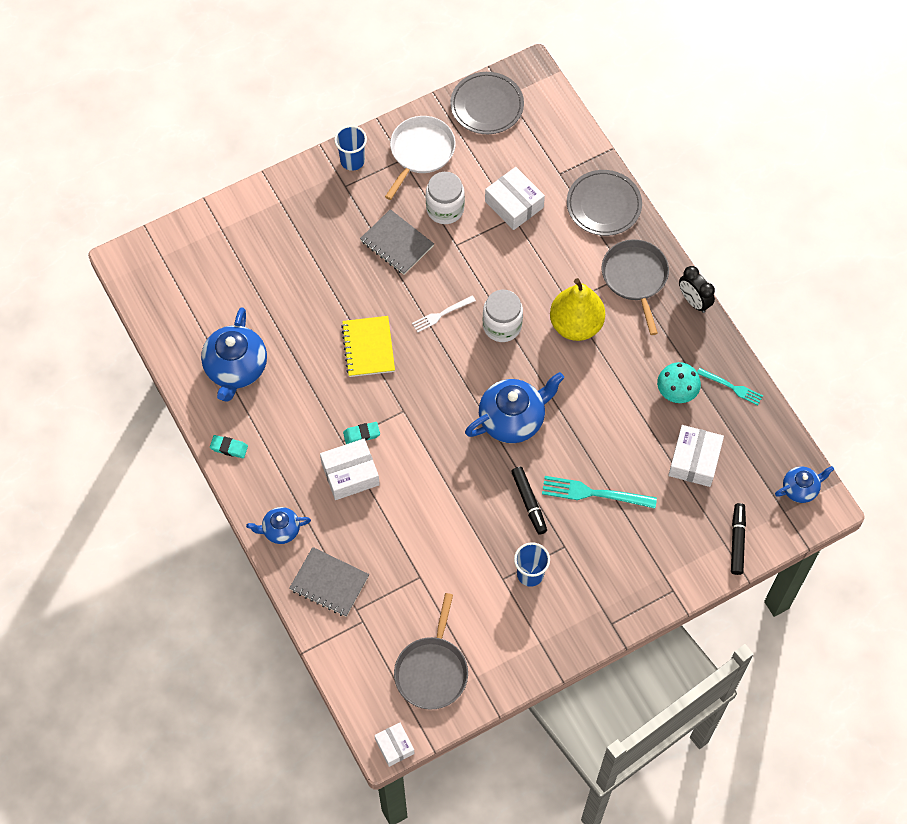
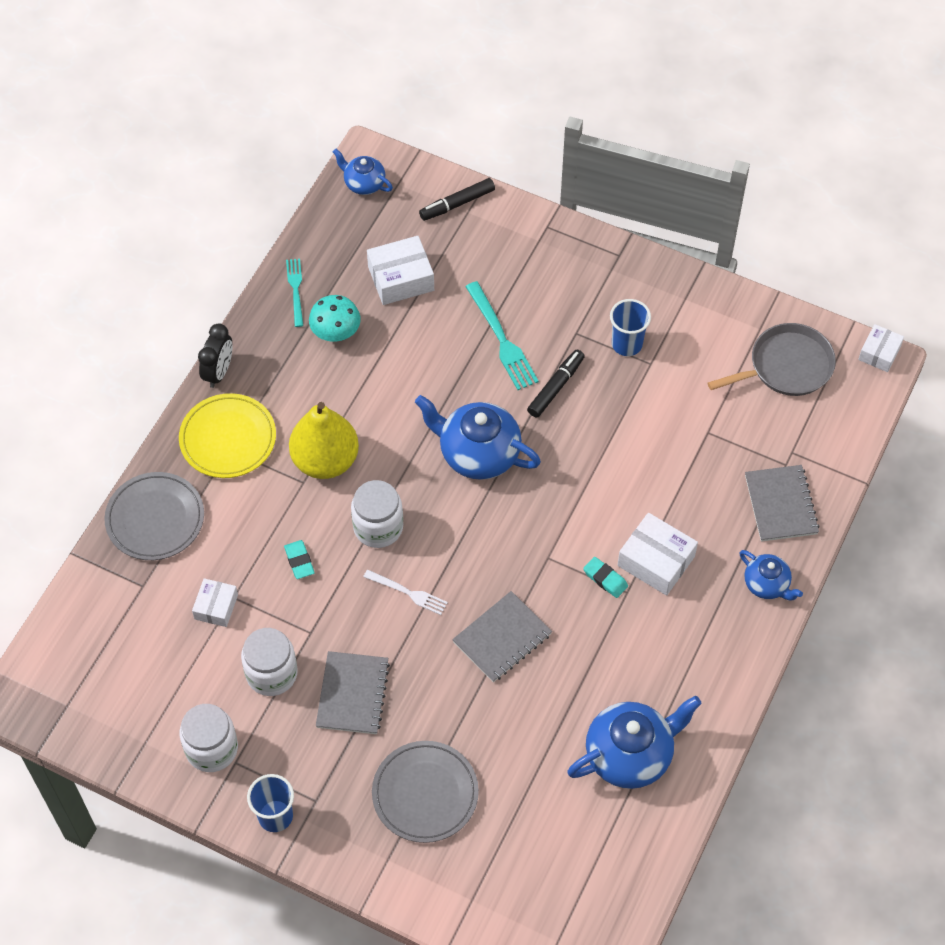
camera: 125 degrees left, 5 degrees down
turquoise eraser [210,435,248,458] -> turquoise eraser moved to [284,540,315,579]
yellow notebook [341,316,395,377] -> grey notebook [452,591,552,682]
white pan [385,116,456,200] -> white jar [179,704,238,772]
grey plate [450,72,524,134] -> grey plate moved to [372,741,479,843]
white box [485,167,545,230] -> white box [192,578,238,627], size x0.63
grey pan [602,239,669,335] -> yellow plate [179,393,276,478]

